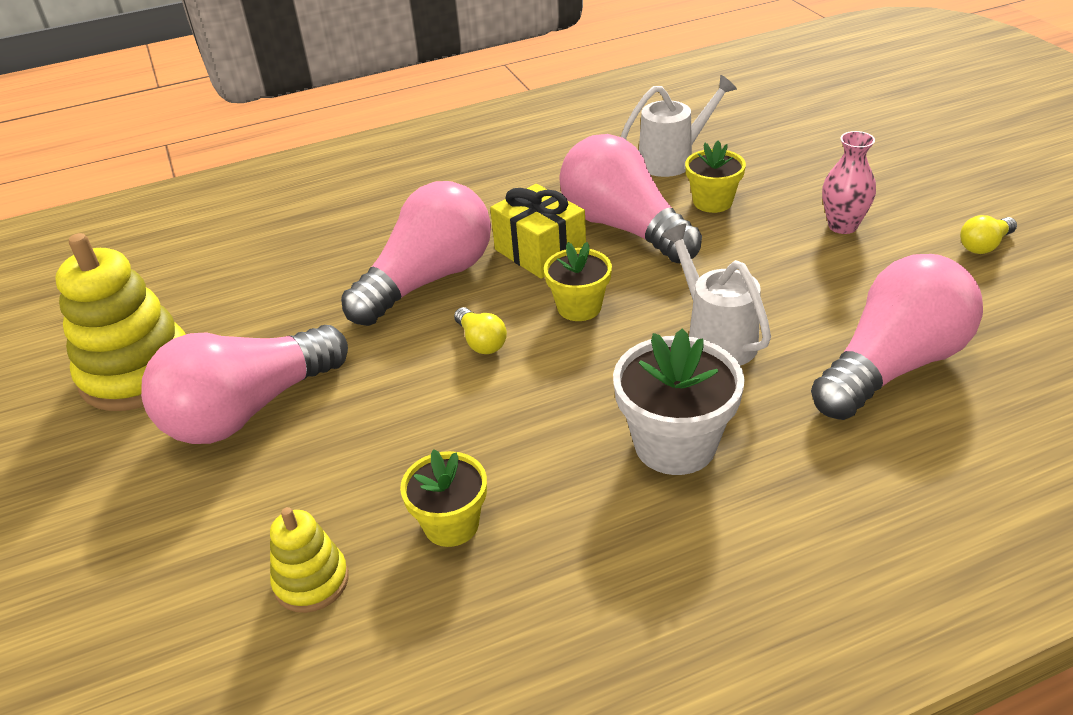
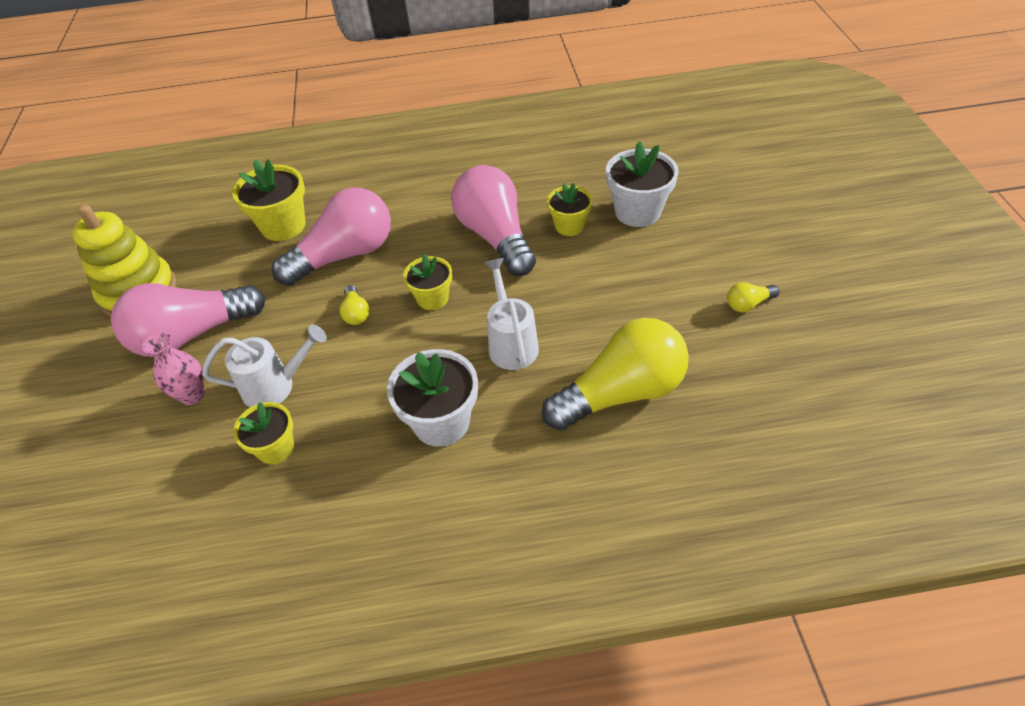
camera: 15 degrees right, 10 degrees up
yellow stacking toy [270,507,349,613] -> none
yellow gift [490,184,586,279] -> none
white watering can [621,75,737,177] -> white watering can moved to [202,325,327,407]
pink light bulb [811,254,983,420] -> yellow light bulb [542,318,689,431]
pink vase [822,131,876,234] -> pink vase moved to [142,332,205,405]
none -> yellow flower pot [232,159,305,241]
none -> white flower pot [606,141,679,227]

